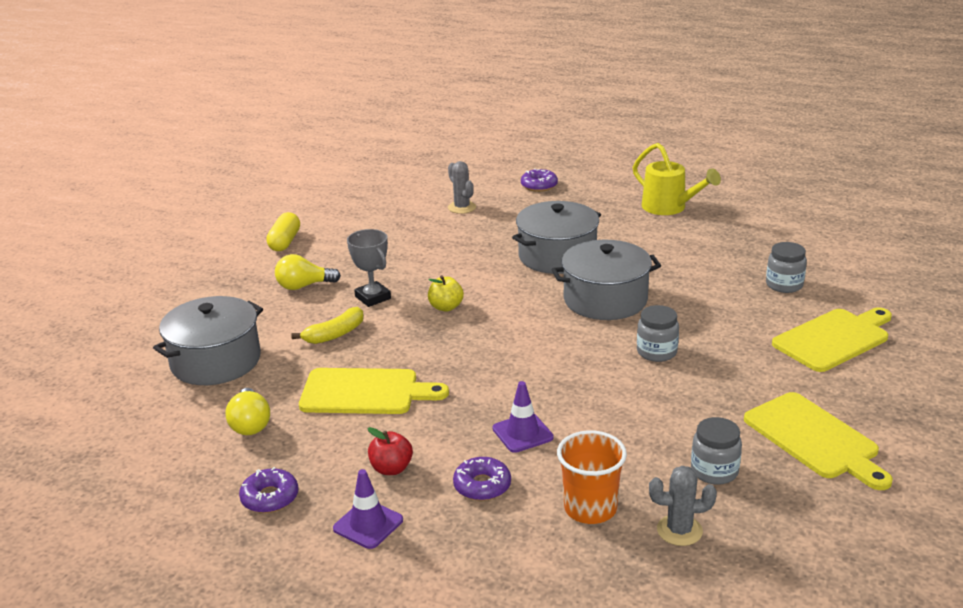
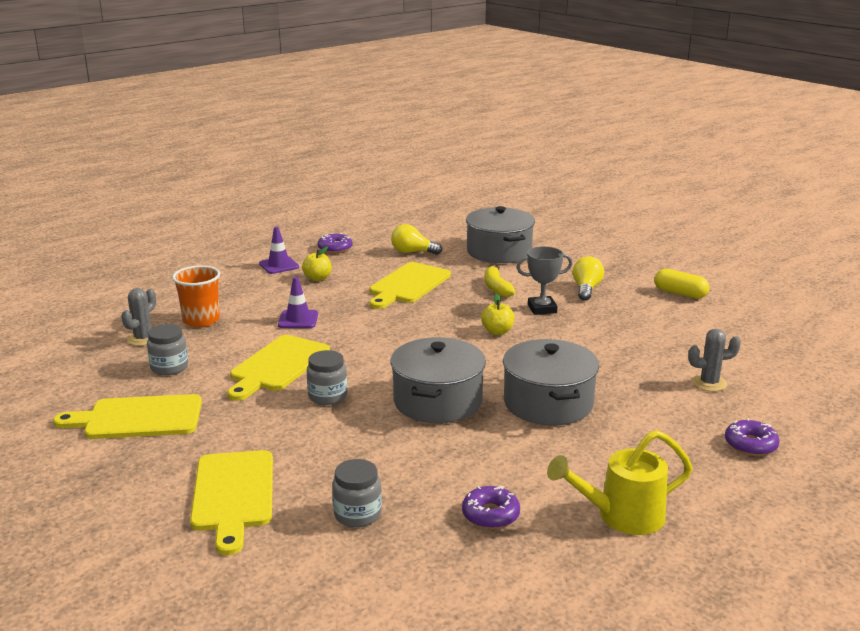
camera: 115 degrees right, 5 degrees down
red apple [368,427,413,475] -> yellow apple [302,246,332,281]
purple donut [453,457,511,501] -> purple donut moved to [462,486,520,529]
none -> yellow cutting board [227,335,330,401]

